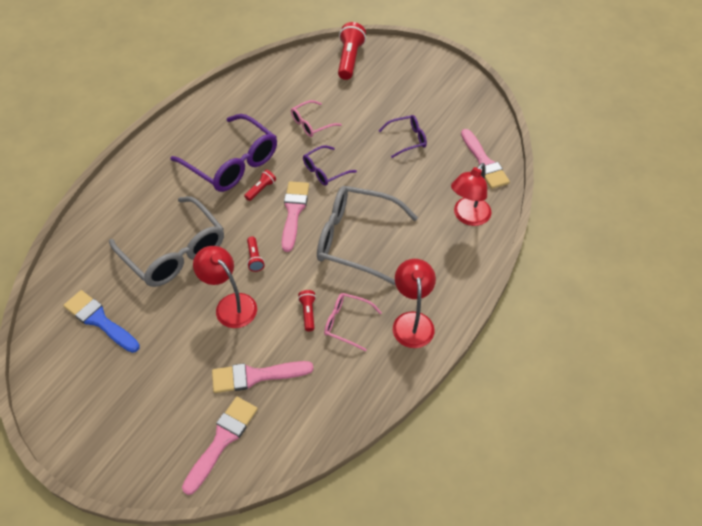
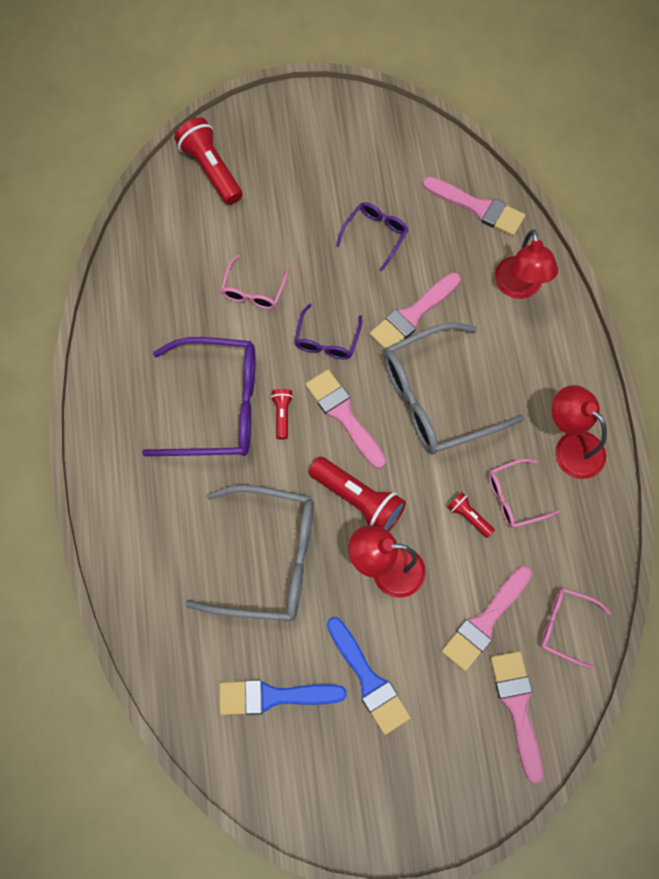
camera: 40 degrees left, 15 degrees up
red flashlight [247,236,265,272] -> red flashlight [309,457,406,532], size x1.96
none -> blue brush [327,617,411,735]
none -> pink brush [370,273,461,350]
none -> pink glasses [540,588,611,670]

